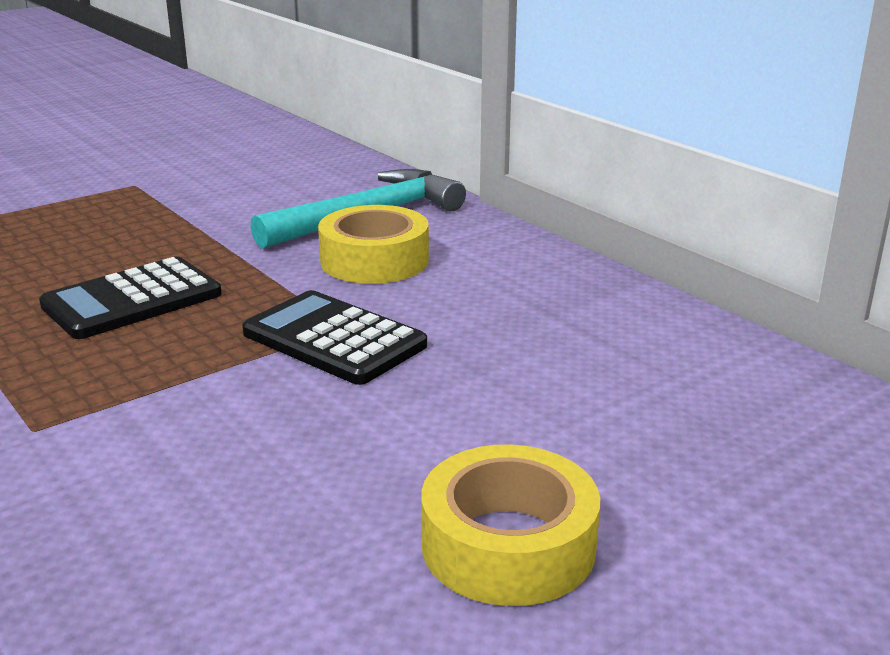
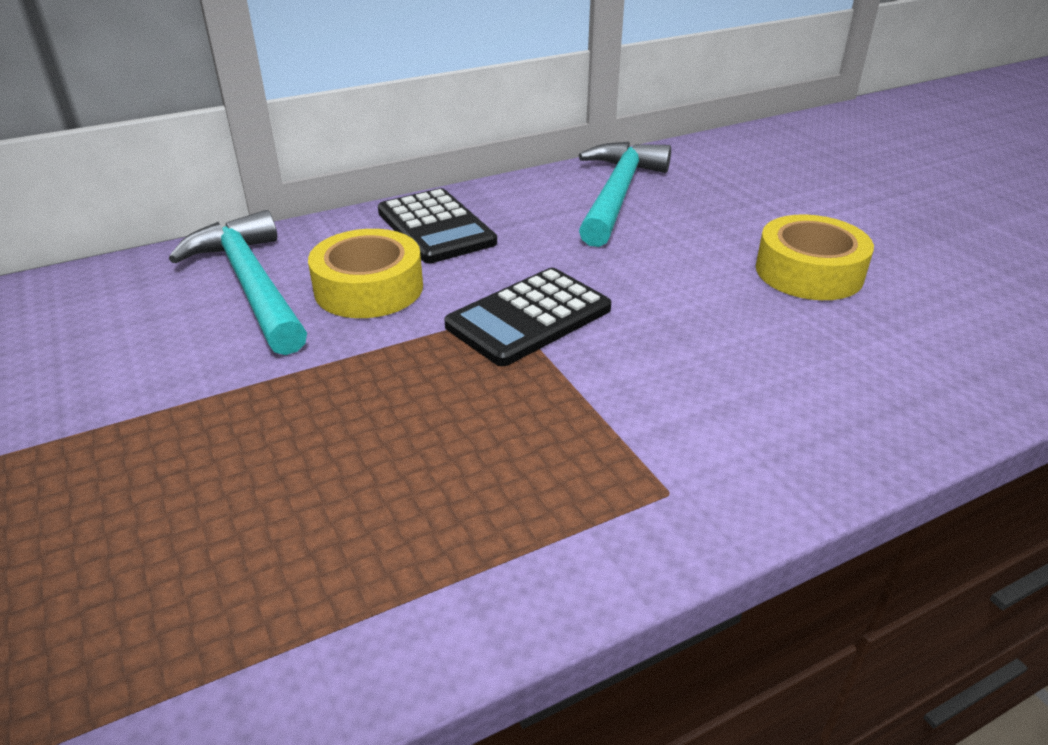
camera: 80 degrees left, 10 degrees up
black calculator [39,256,222,339] -> black calculator moved to [378,188,497,263]
none -> turquoise hammer [579,142,671,247]

